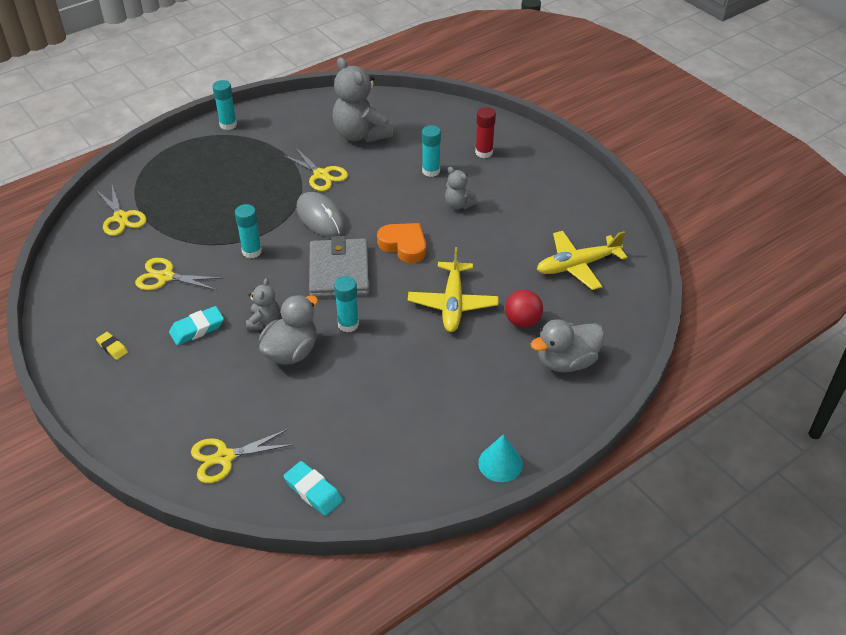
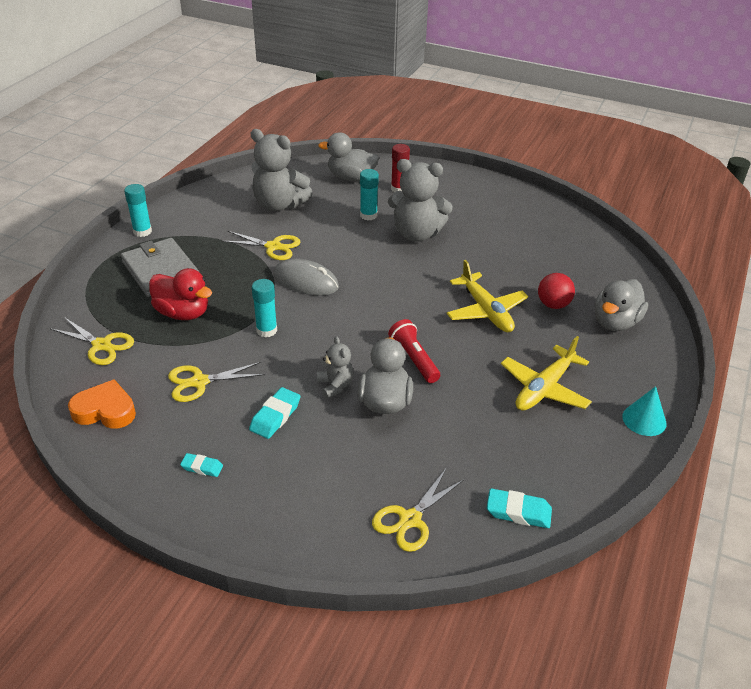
camera: 30 degrees left, 5 degrees down
yellow eraser [96,332,128,360] -> turquoise eraser [180,453,223,477]
grey wallet [309,236,370,298] -> grey wallet moved to [121,238,199,297]
turquoise glue stick [334,276,359,332] -> red flashlight [388,319,440,383]
orange heart [377,223,426,263] -> orange heart moved to [68,379,136,429]
grey teddy bear [445,167,478,210] -> grey teddy bear [388,159,453,242], size x1.95
yellow plane [537,231,627,290] -> yellow plane moved to [501,336,592,411]
none -> red duck [149,268,212,320]
none -> grey duck [318,133,379,181]

